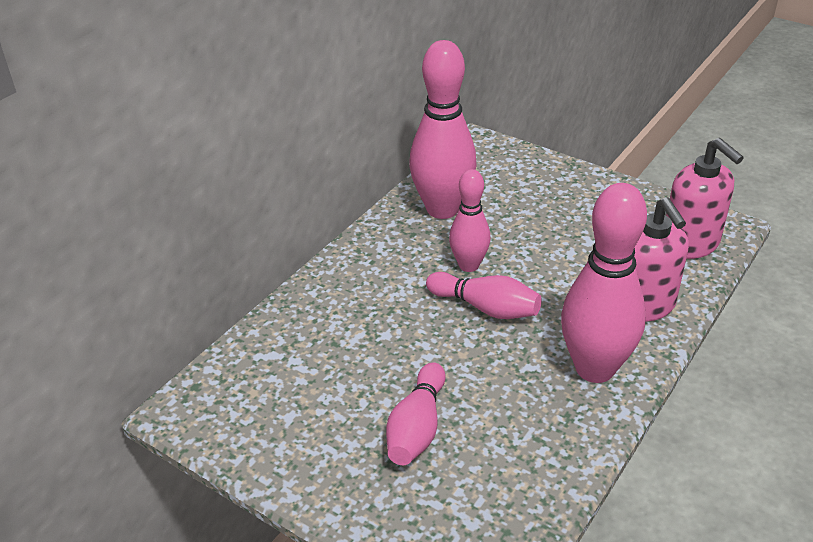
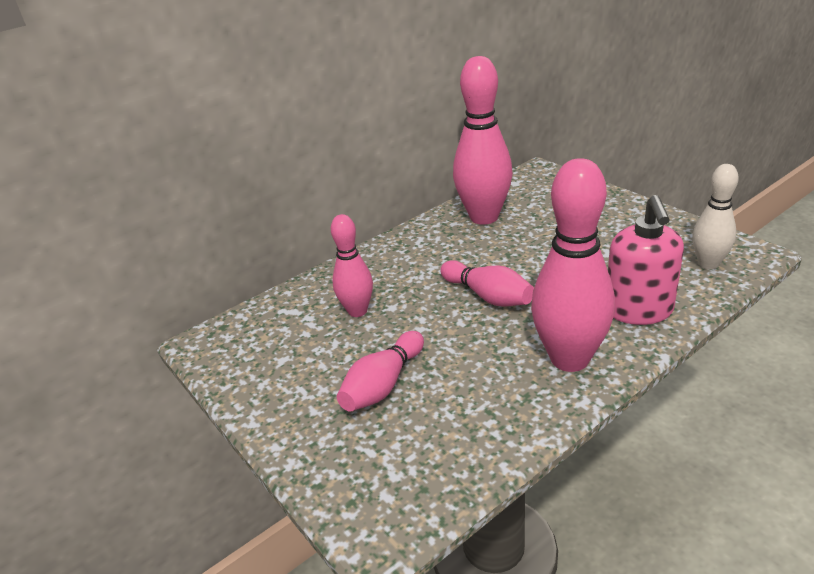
camera: 20 degrees right, 5 degrees down
pink bowling pin [449,169,491,272] -> pink bowling pin moved to [331,214,373,317]
pink soap dispenser [666,138,744,259] -> white bowling pin [693,164,739,270]

